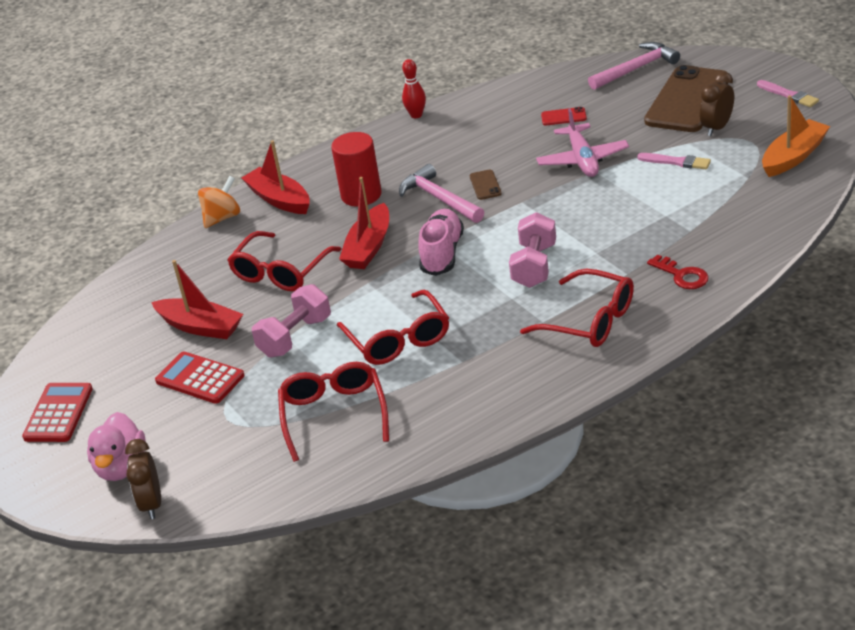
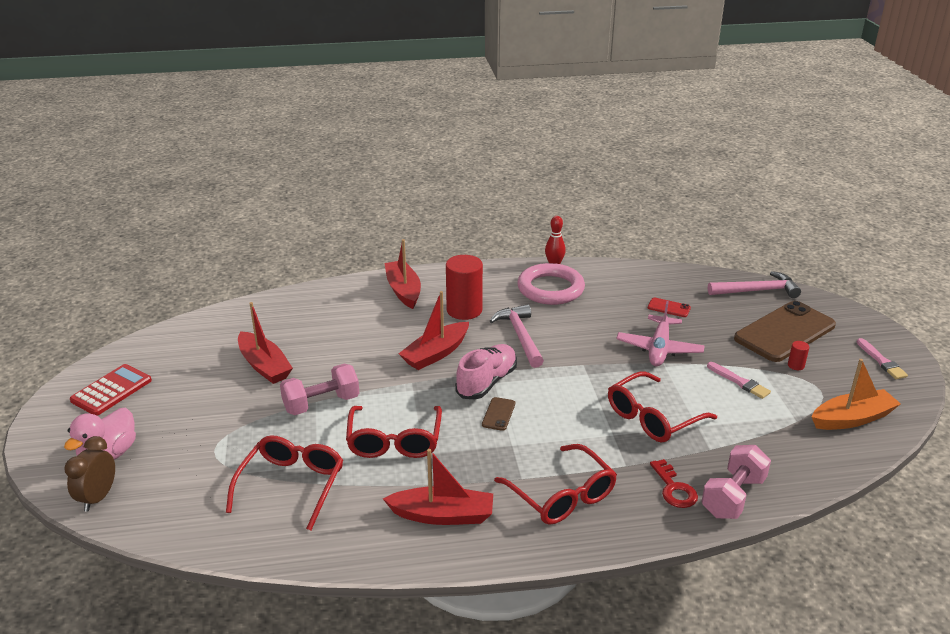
camera: 20 degrees right, 5 degrees down
red calculator [155,351,244,404] -> none
orange spinning top [198,176,240,228] -> none
red glasses [228,231,341,292] -> red glasses moved to [608,372,717,443]
brown phone [470,170,502,200] -> brown phone moved to [482,397,515,431]
pink dumbbell [509,212,556,288] -> pink dumbbell moved to [701,445,771,519]
brown clock [700,72,734,136] -> red cylinder [788,341,809,370]
none -> red boat [383,449,493,525]
none -> pink ring [517,263,585,305]

